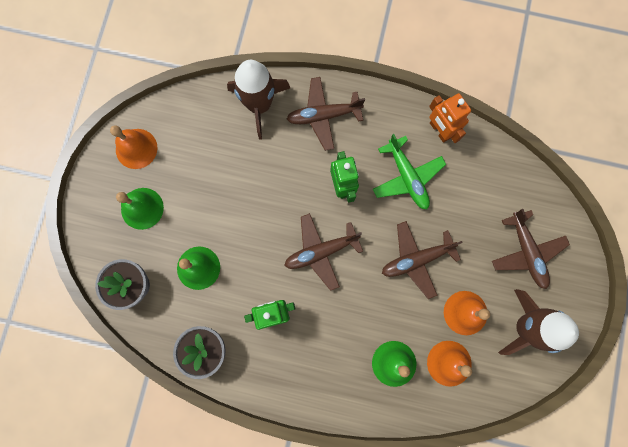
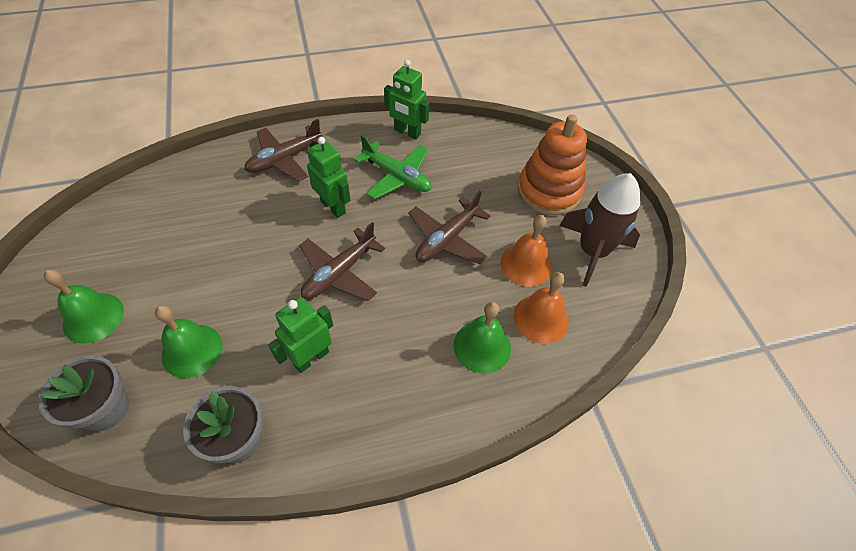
camera: 30 degrees left, 25 degrees down
orange bell [110,125,157,169] -> none
brown rocket [227,60,290,140] -> none
orange robot [429,93,471,143] -> green robot [384,60,429,139]
brown plane [492,209,570,289] -> orange stacking toy [517,115,587,215]

